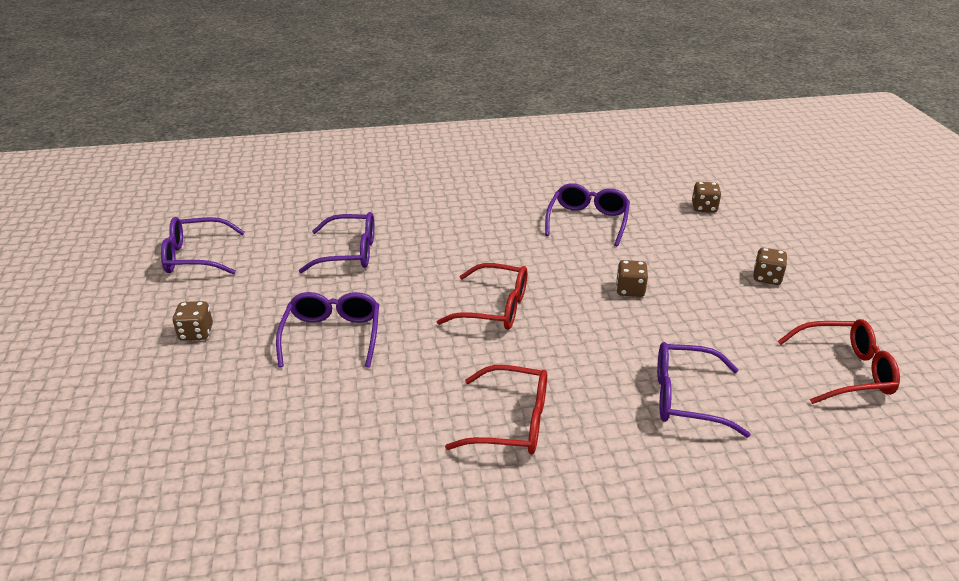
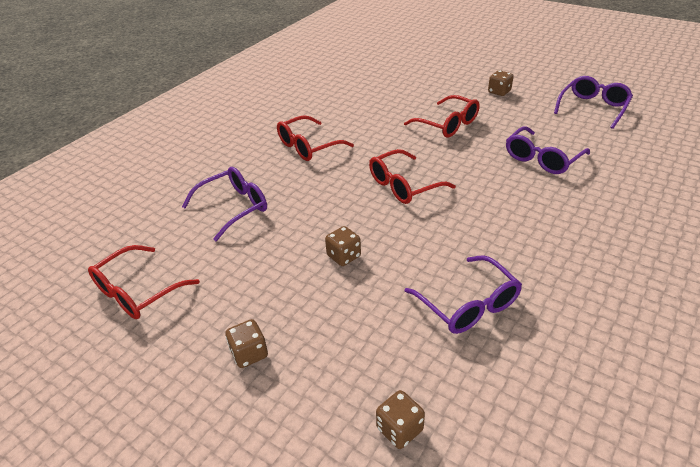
camera: 135 degrees right, 5 degrees up
purple glasses [276,292,379,368] -> red glasses [404,95,480,137]

